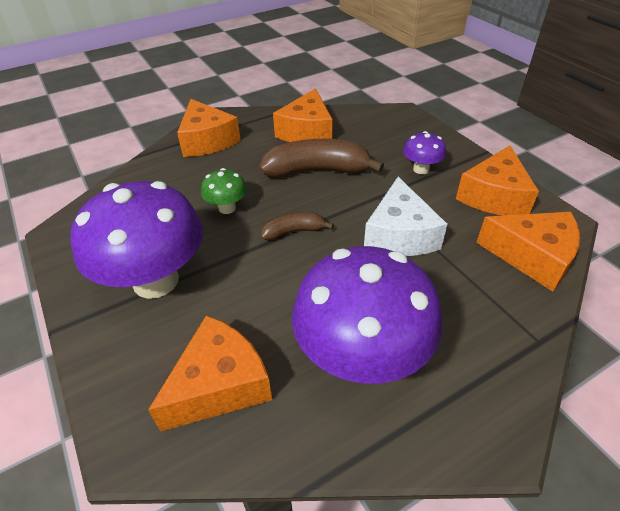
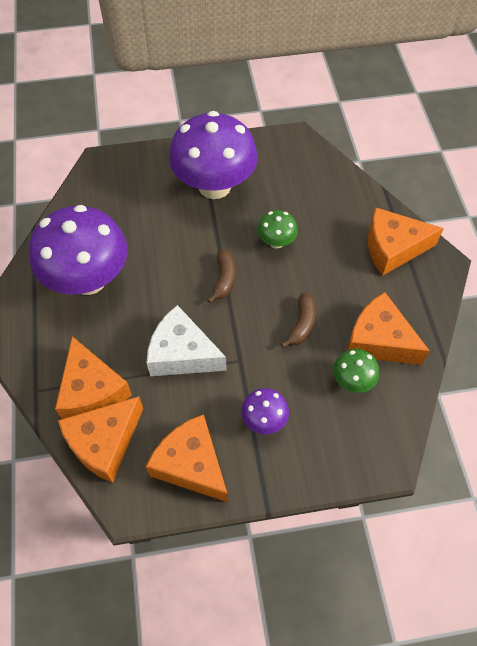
camera: 110 degrees right, 15 degrees up
orange cheese [148,315,272,432] -> orange cheese moved to [55,336,132,419]
brown banana [259,139,384,178] -> brown banana [281,293,316,348], size x0.53
none -> green mushroom [333,349,379,393]

